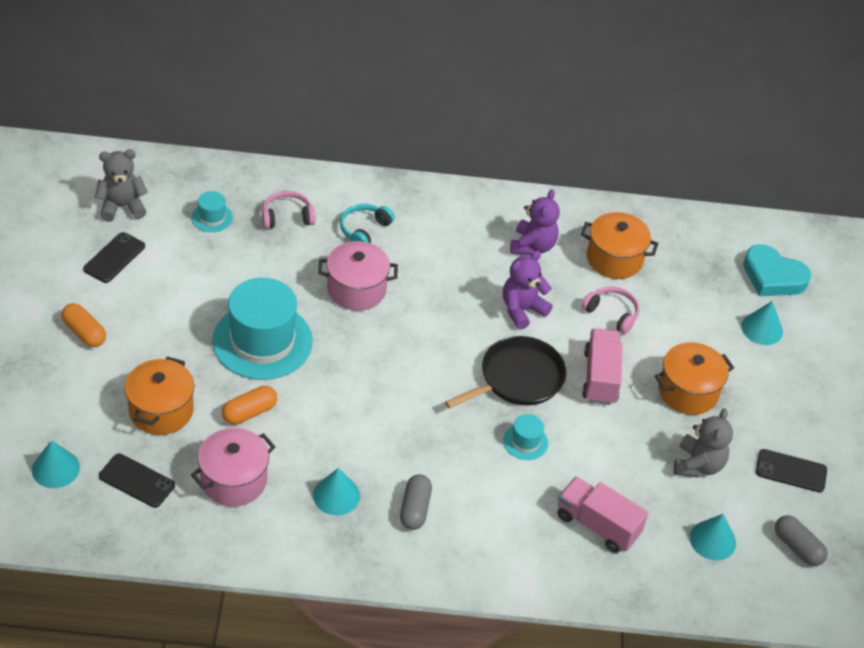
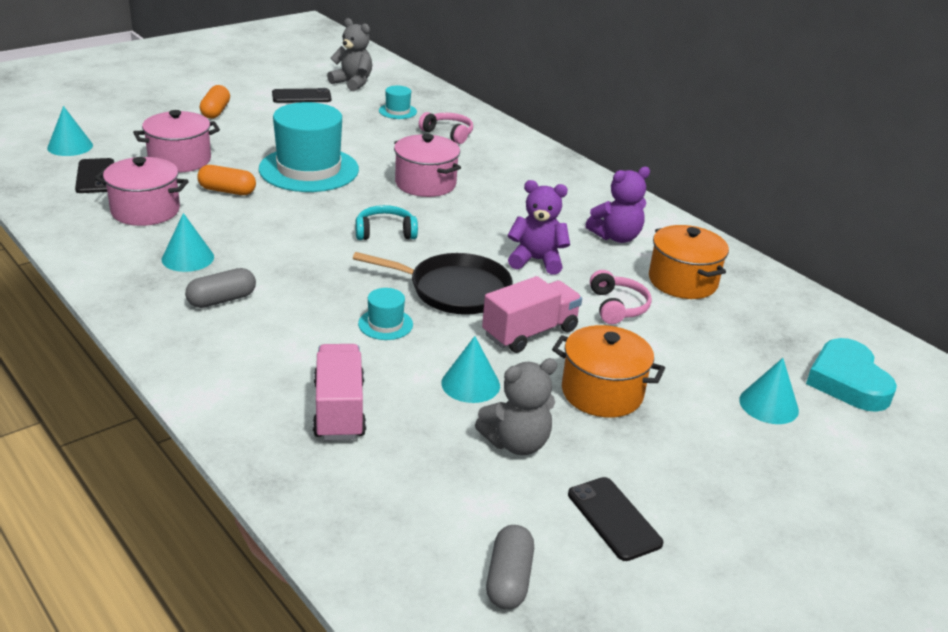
camera: 50 degrees right, 15 degrees down
orange pot [124,356,194,435] -> pink pot [133,110,220,173]
turquoise headphones [340,204,395,243] -> turquoise headphones moved to [355,205,418,240]
turquoise cone [690,514,736,560] -> turquoise cone moved to [441,336,500,403]

